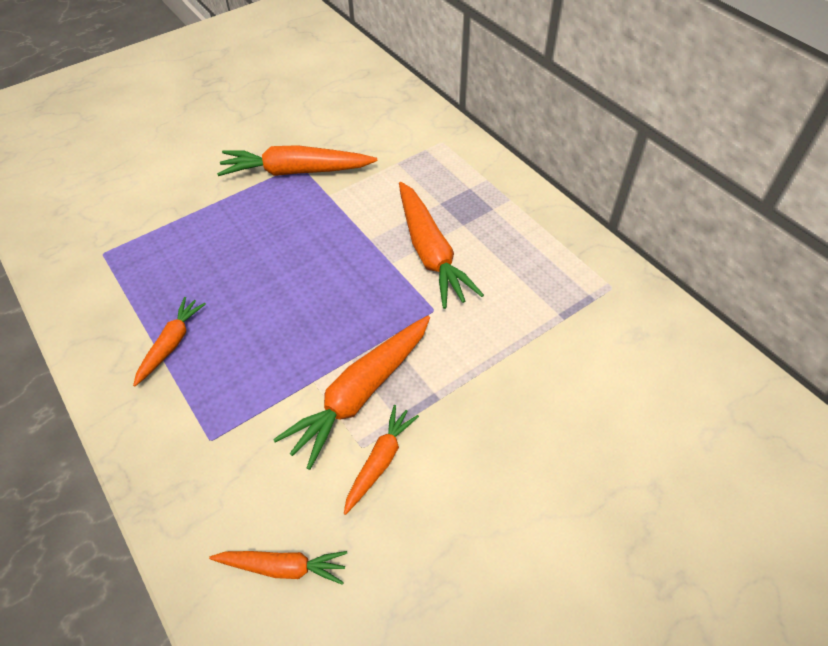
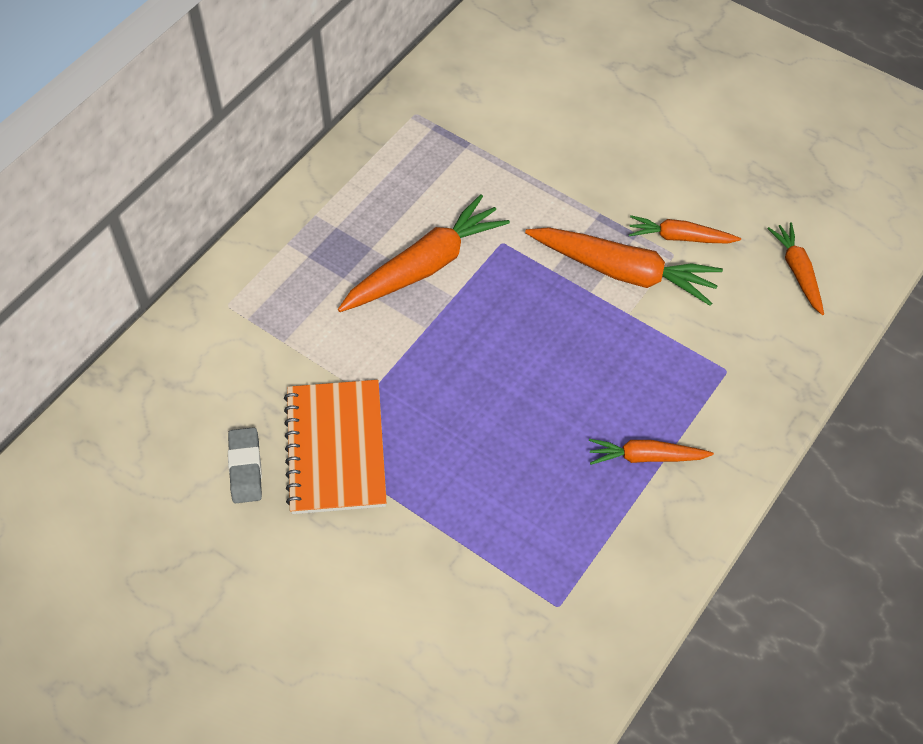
camera: 110 degrees left, 5 degrees up
orange carrot [217,145,377,176] -> orange notebook [284,380,387,514]
none -> grey eraser [228,427,262,503]

